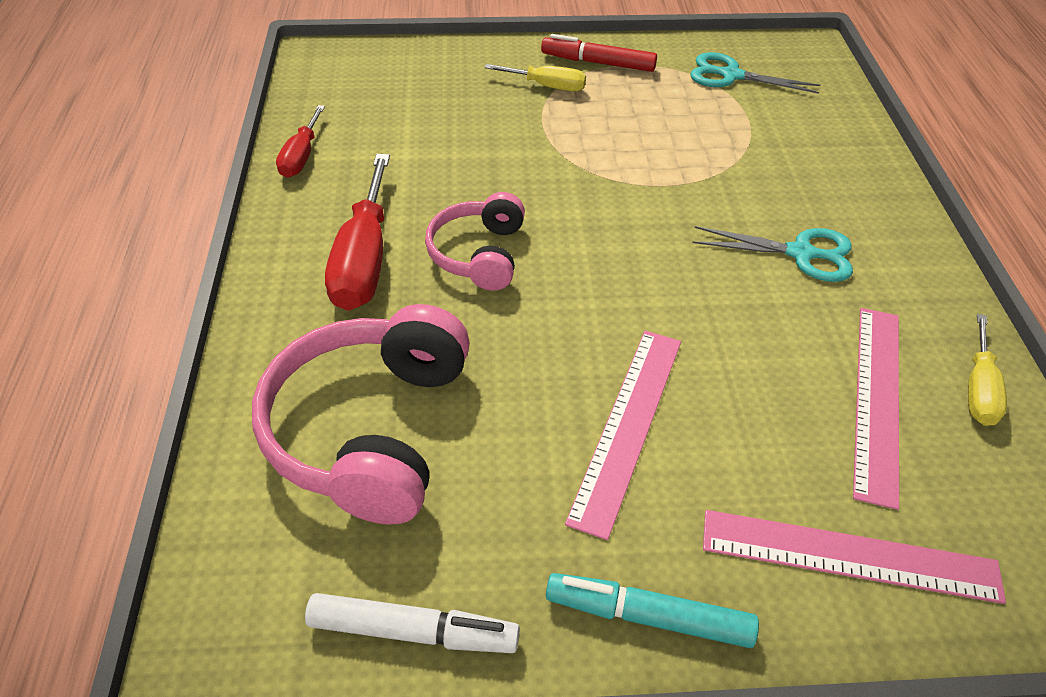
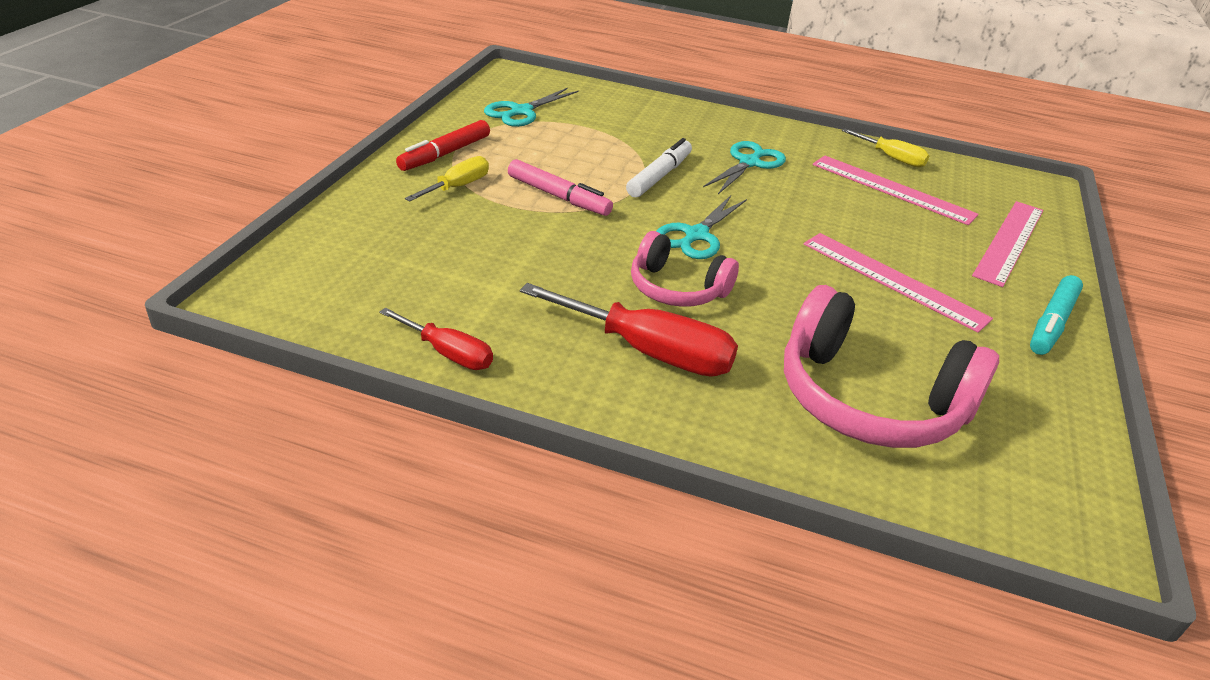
camera: 70 degrees left, 10 degrees down
white marker [305,593,520,653] -> white marker moved to [626,138,692,197]
none -> pink marker [508,159,613,216]
none -> turquoise scissors [656,195,747,259]

